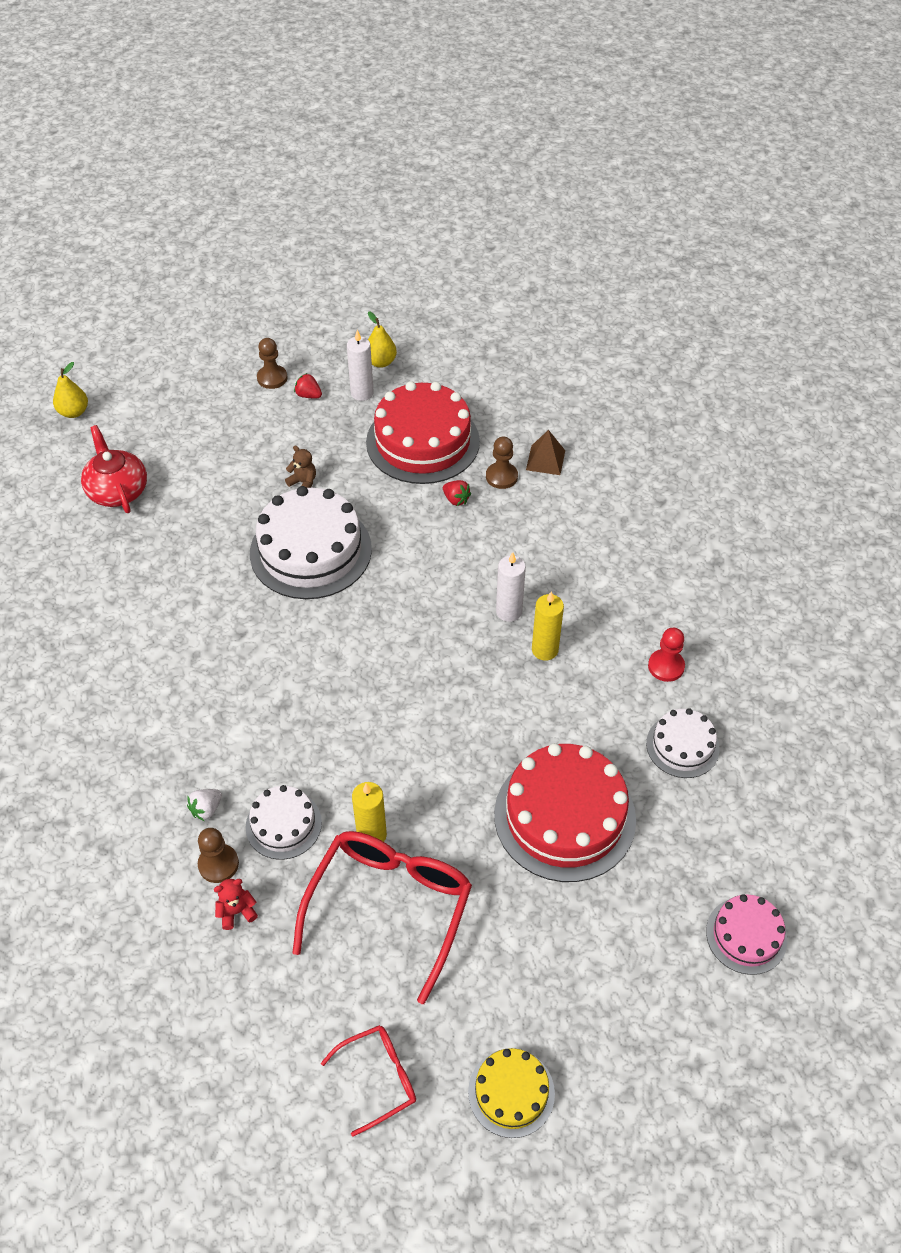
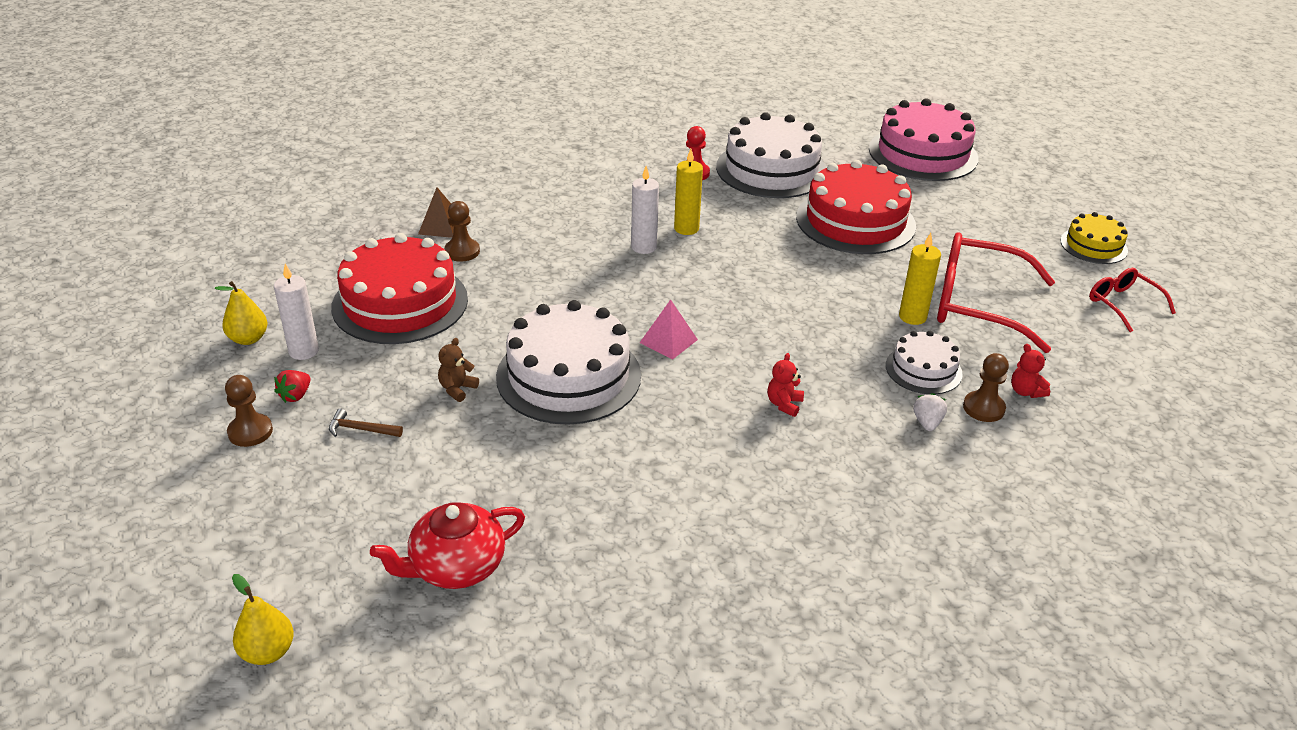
camera: 95 degrees left, 15 degrees down
white strawberry [187,789,222,821] -> white strawberry turned 120 degrees counterclockwise [913,393,947,431]
red strawberry [443,480,471,506] -> none
white cake [646,708,720,778] -> white cake [716,112,827,198], size x1.87
pink cake [706,894,787,975] -> pink cake [869,98,978,181], size x1.87
none -> brown hammer [329,408,403,437]
none -> pink pyramid [640,299,698,360]
none -> red teddy bear [767,353,804,417]

